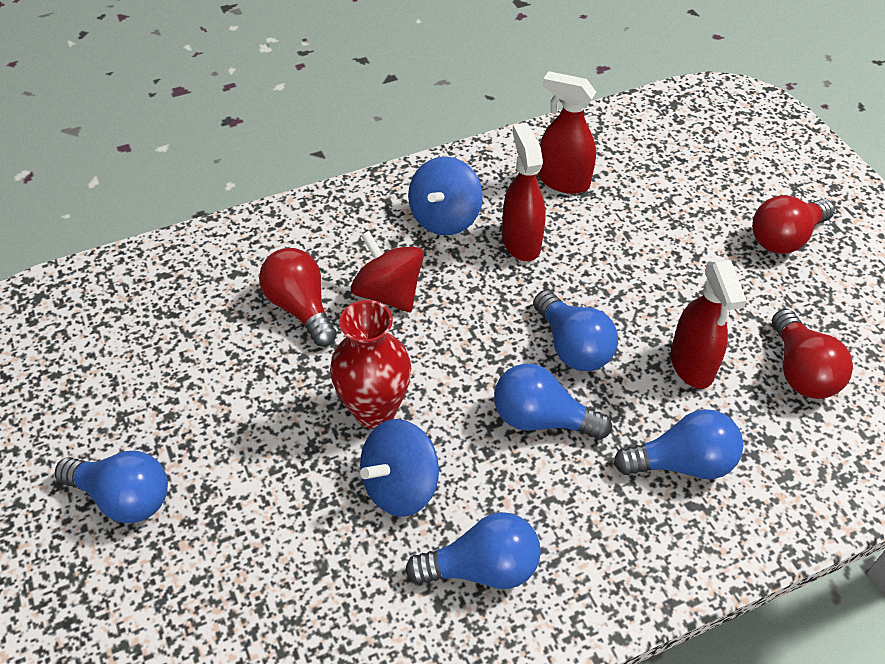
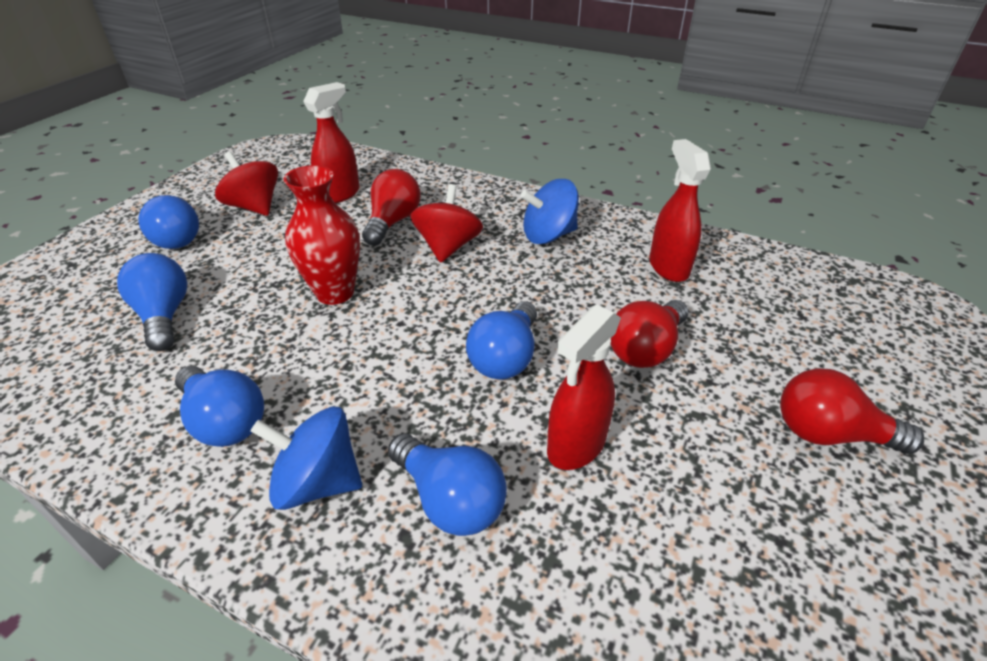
camera: 50 degrees right, 10 degrees down
blue spinning top [360,419,439,517] -> blue spinning top moved to [250,407,362,510]
blue light bulb [494,363,612,440] -> blue light bulb moved to [117,253,187,351]
red spray bottle [502,123,546,261] -> red spray bottle moved to [303,82,360,203]
red light bulb [772,309,853,399] -> red light bulb moved to [611,300,688,368]
none -> red spinning top [215,152,278,216]

